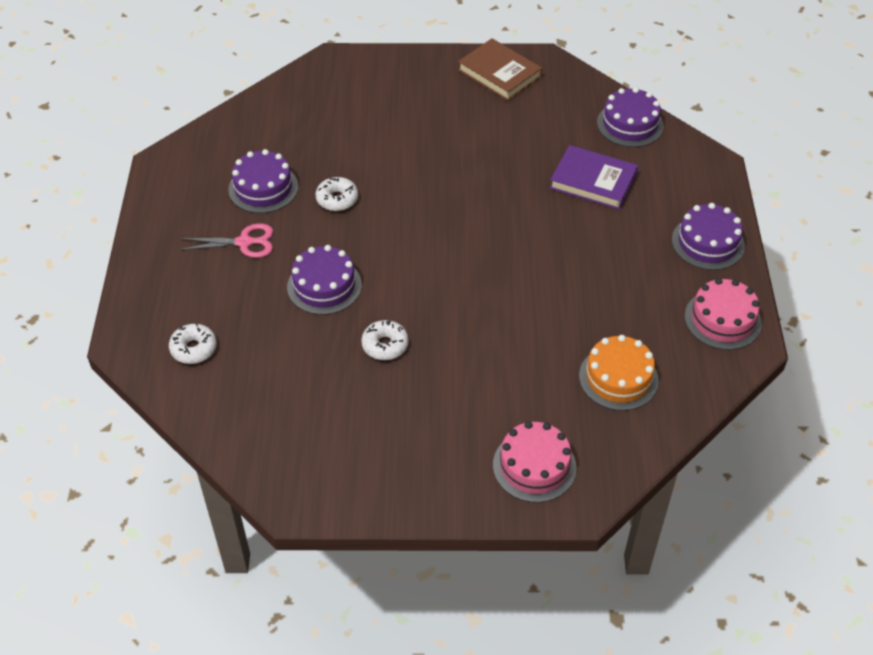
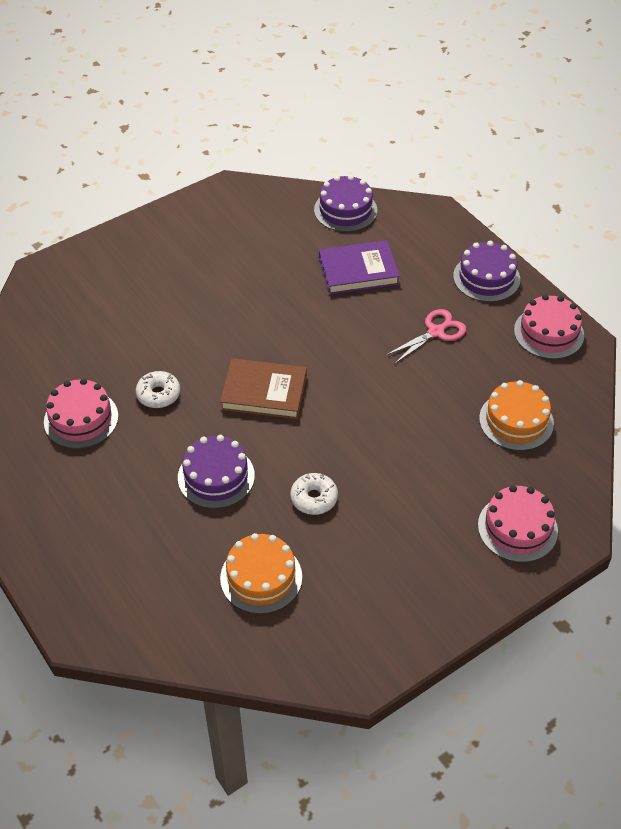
camera: 35 degrees left, 0 degrees up
white donut [169,323,217,364] -> none
pink scissors [180,223,273,258] -> pink scissors moved to [385,309,466,364]
purple cake [228,149,298,213] -> pink cake [44,378,118,449]
brown book [458,39,542,101] -> brown book moved to [220,358,307,419]
none -> orange cake [220,533,302,614]

